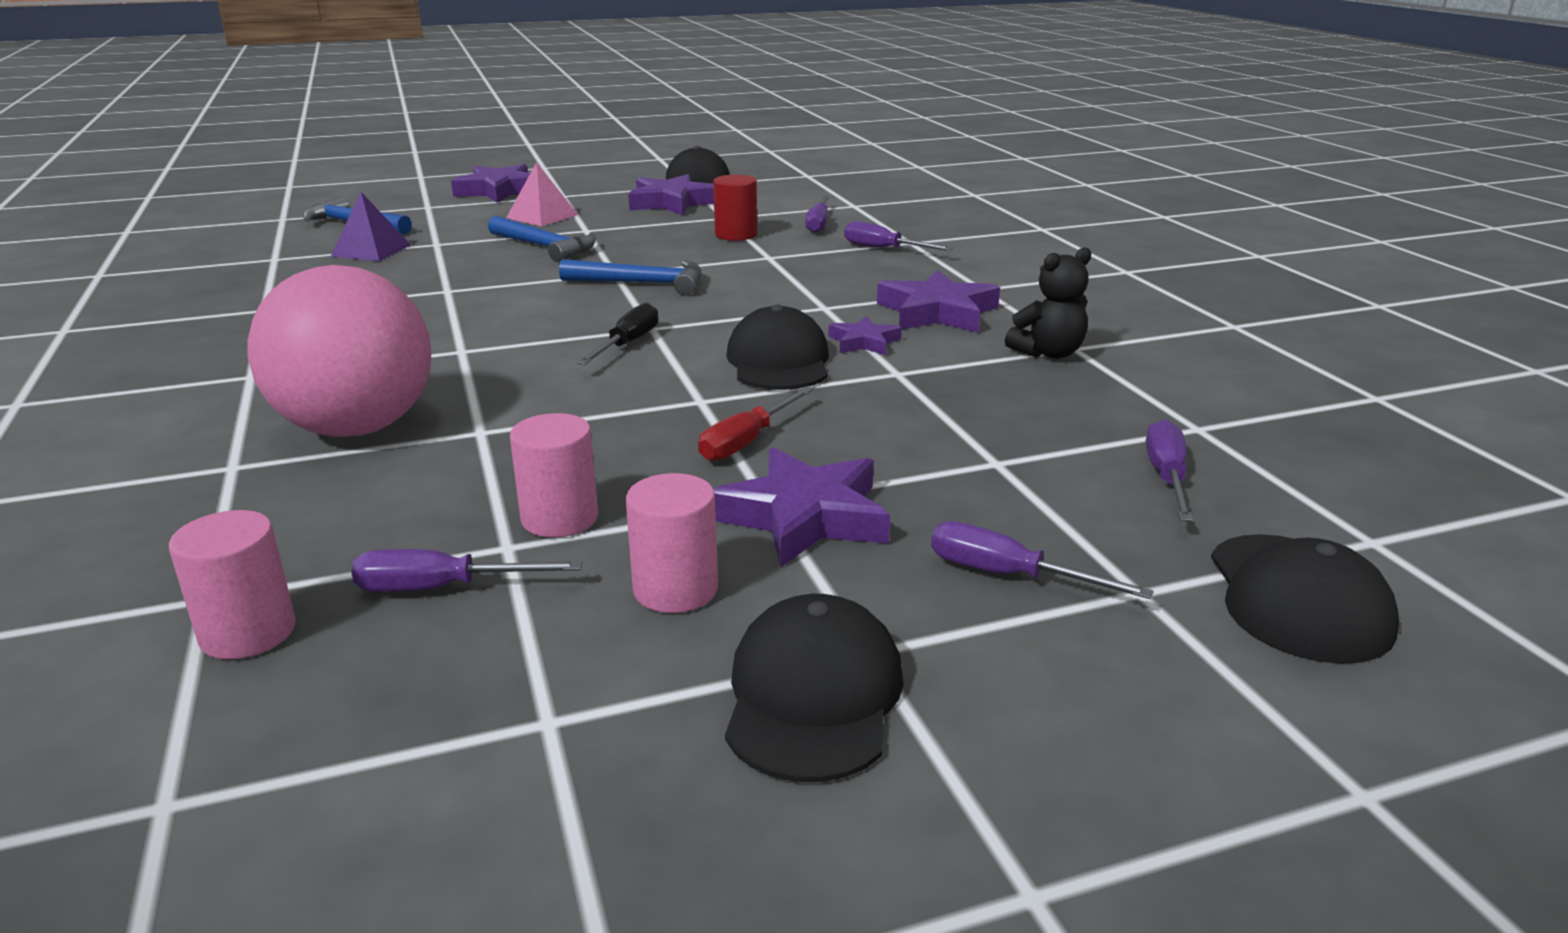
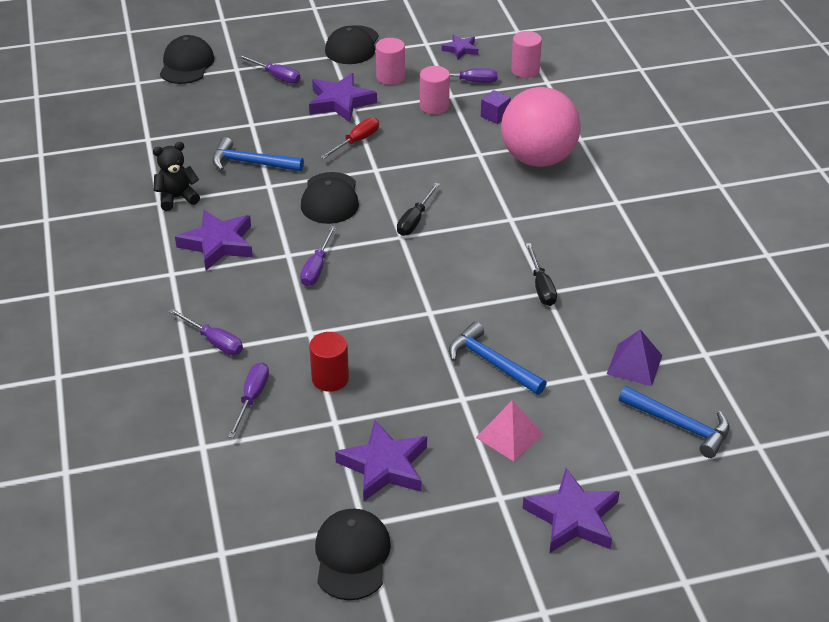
camera: 175 degrees left, 15 degrees up
blue hammer [559,259,701,295] -> blue hammer moved to [212,137,304,171]
purple star [828,316,902,355] -> purple star moved to [442,35,478,60]
purple screwdriver [1146,419,1193,522] -> purple screwdriver moved to [300,226,336,286]
none -> purple cube [481,90,511,124]
none -> black screwdriver [525,243,557,306]

